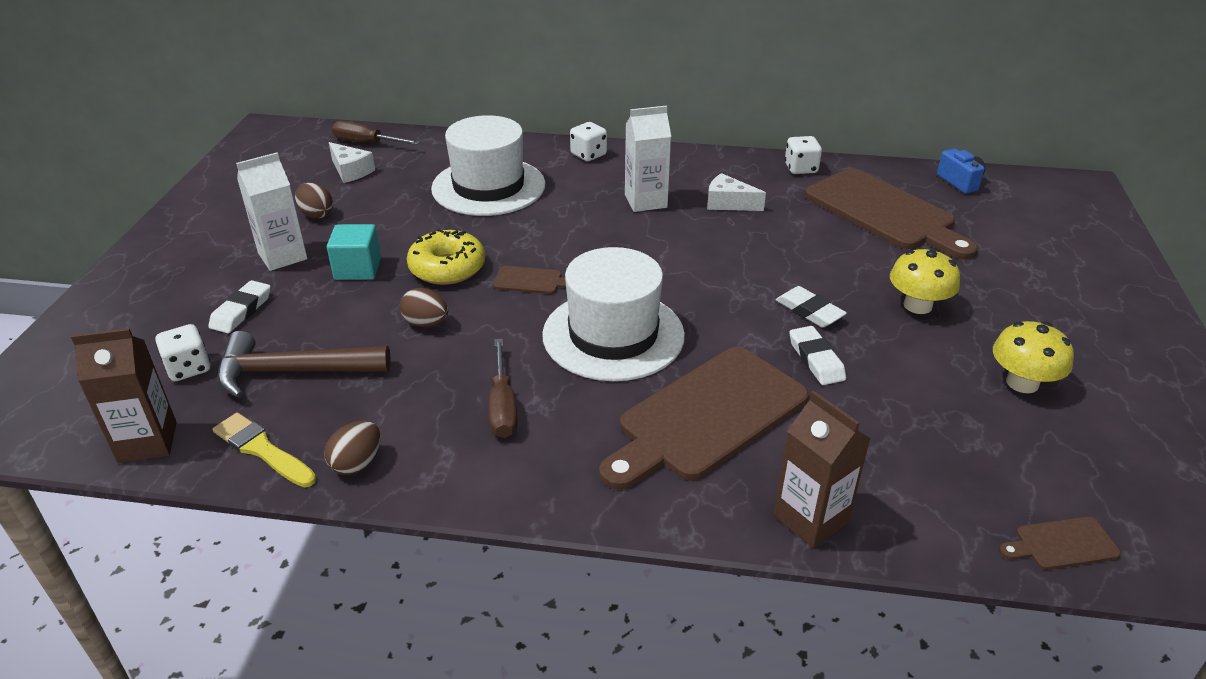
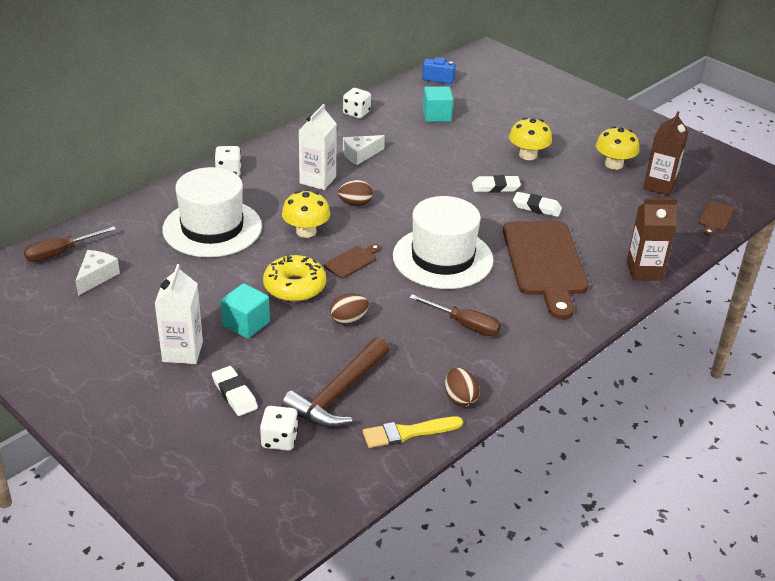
camera: 55 degrees left, 0 degrees up
brown carton [71,328,177,463] -> brown carton moved to [643,111,689,196]
brown egg [295,183,333,218] -> brown egg moved to [338,180,373,206]
white cheese [329,142,375,183] -> white cheese turned 60 degrees counterclockwise [75,250,120,296]
brown cutting board [805,168,978,259] -> turquoise cube [423,86,453,122]
none -> yellow mushroom [282,191,330,238]

